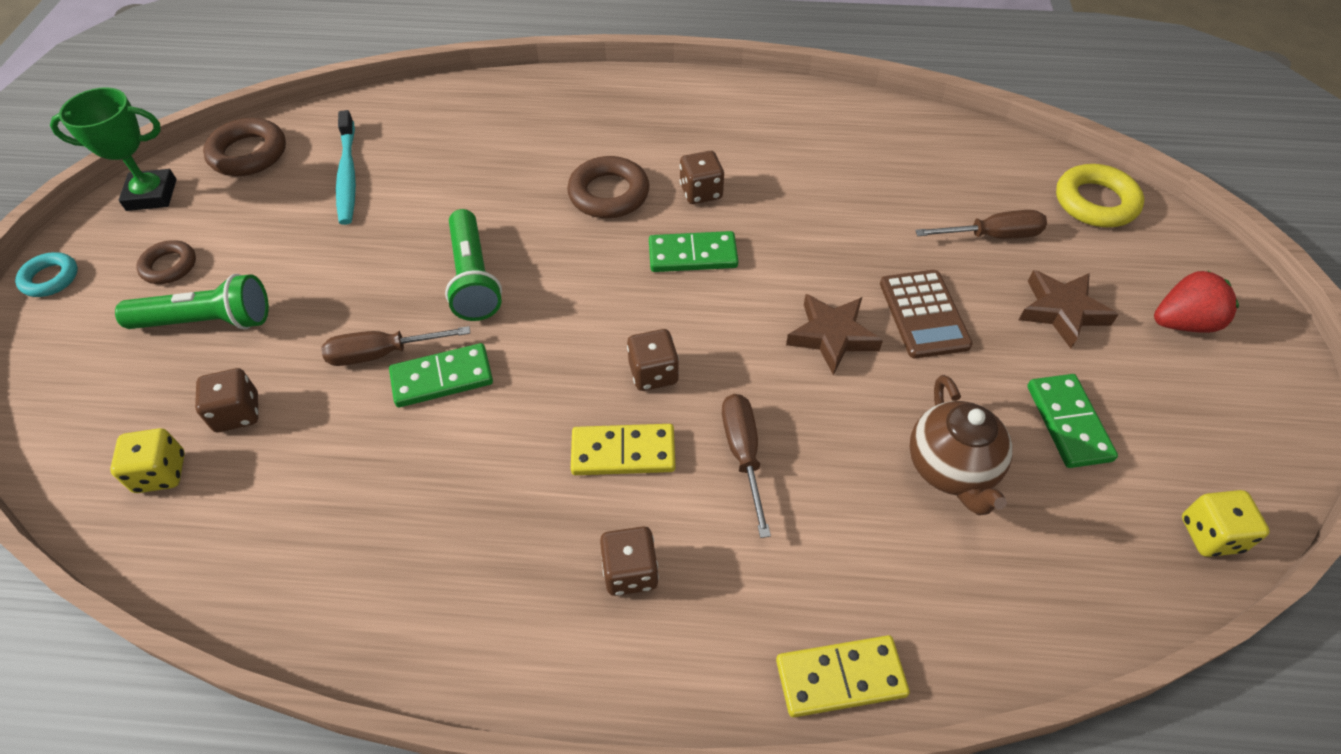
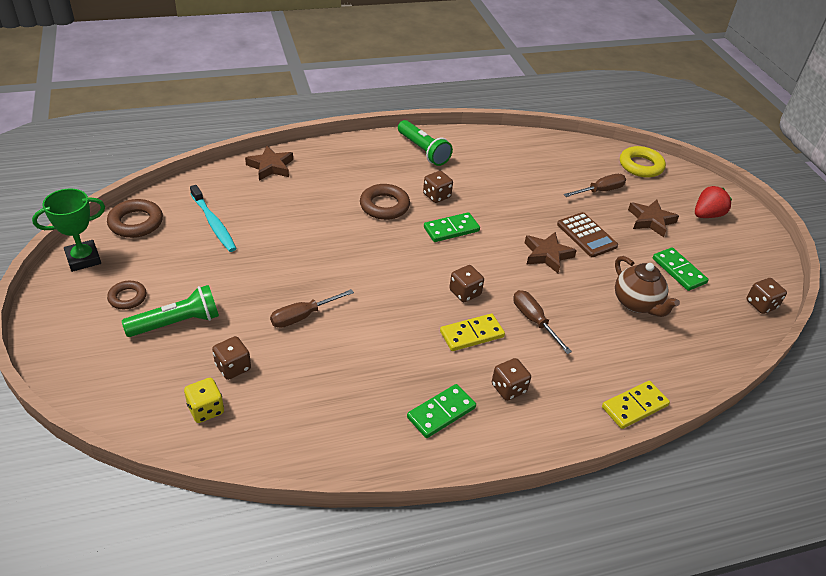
camera: 25 degrees left, 10 degrees down
turquoise ring [15,252,78,297] -> none
green domino [389,343,493,407] -> green domino moved to [407,384,476,438]
green flashlight [445,209,502,321] -> green flashlight moved to [398,120,453,166]
yellow dice [1182,490,1270,557] -> brown dice [746,278,787,314]
none -> brown star [245,146,293,181]

